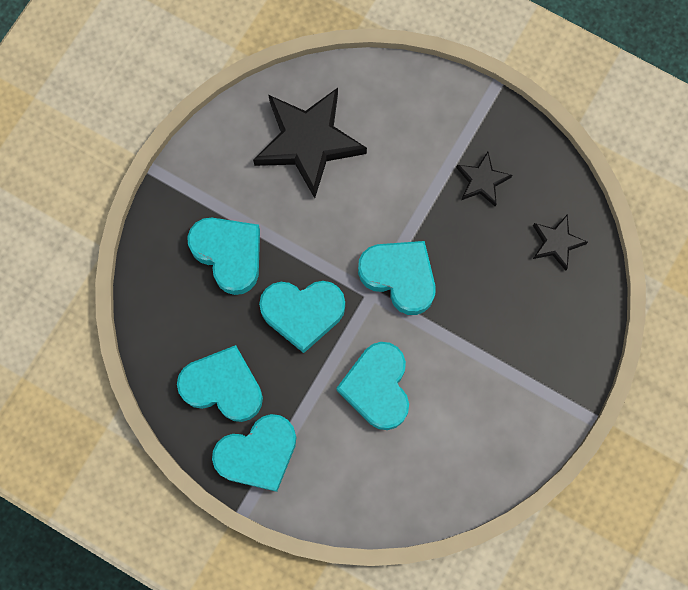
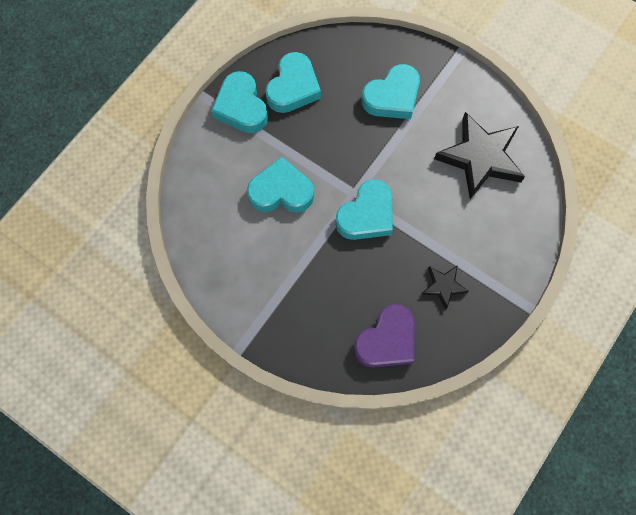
camera: 95 degrees right, 5 degrees down
turquoise heart [259,281,345,353] -> none
black star [533,214,588,271] -> purple heart [354,304,415,367]

